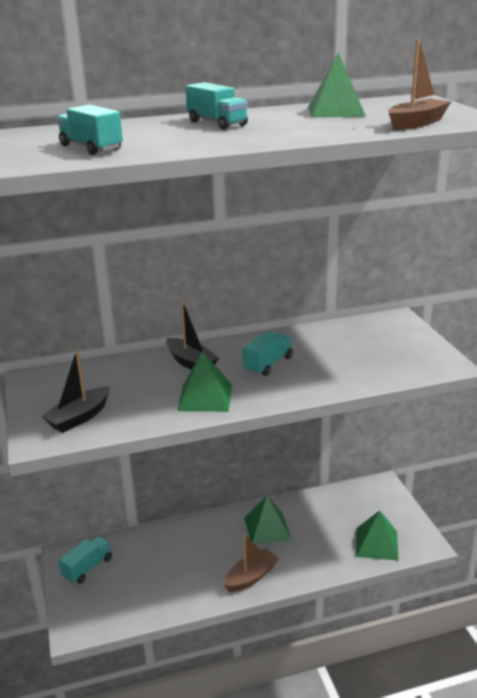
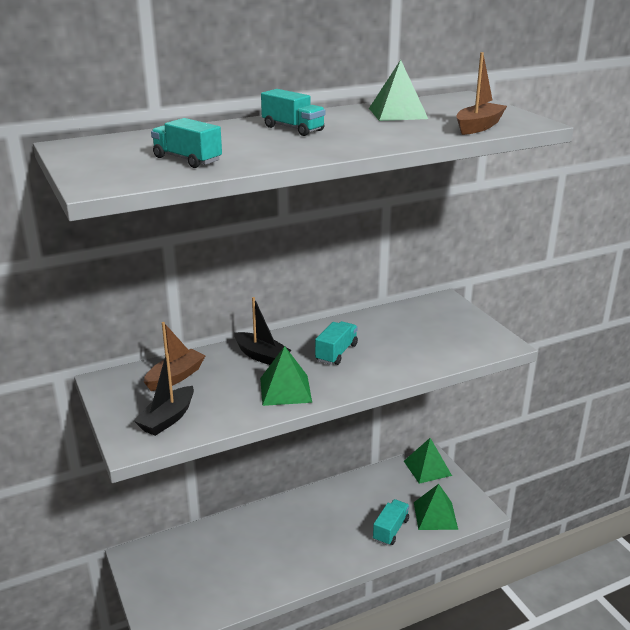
camera: 10 degrees left, 0 degrees up
turquoise truck [58,536,112,584] -> turquoise truck moved to [373,499,409,545]
brown boat [224,534,279,592] -> brown boat moved to [144,322,205,391]
green pyramid [244,496,291,545] -> green pyramid moved to [404,438,452,484]

